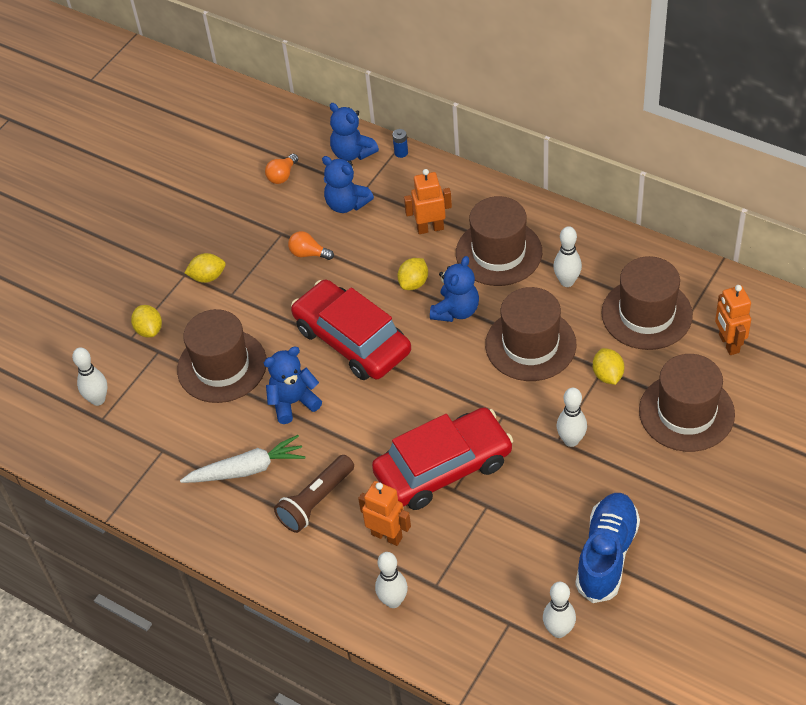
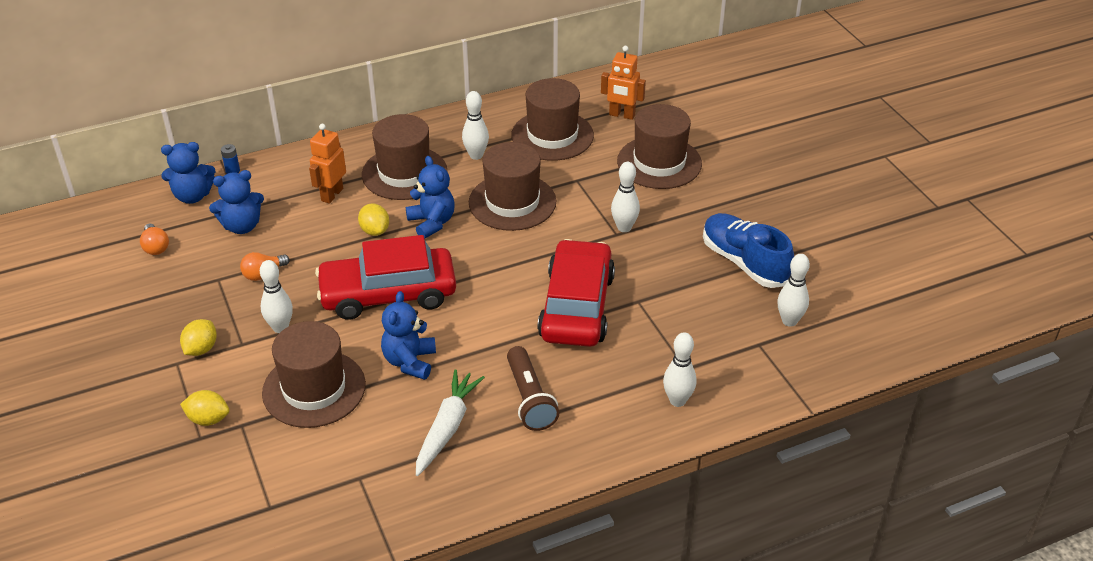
camera: 60 degrees left, 10 degrees down
white bowling pin [72,347,107,406] -> white bowling pin moved to [260,260,293,333]
orange robot [358,481,411,546] -> none
yellow lemon [593,348,624,385] -> none

